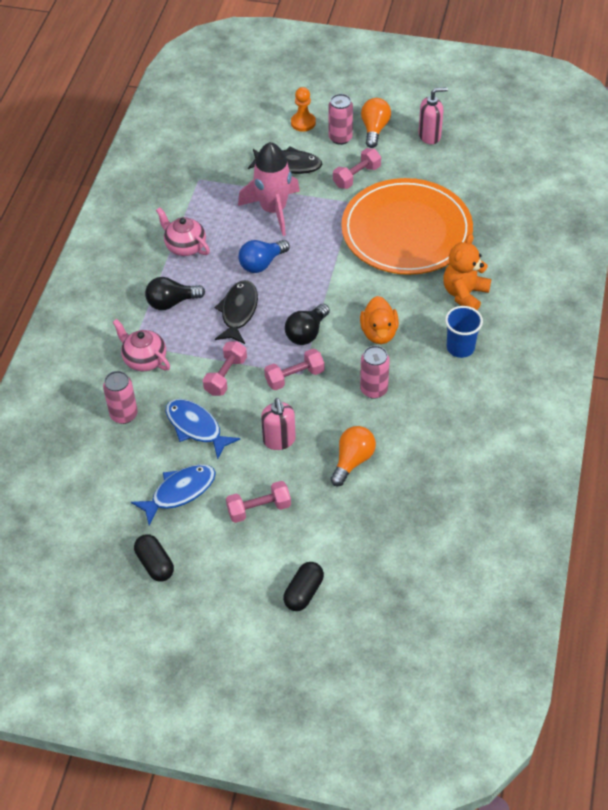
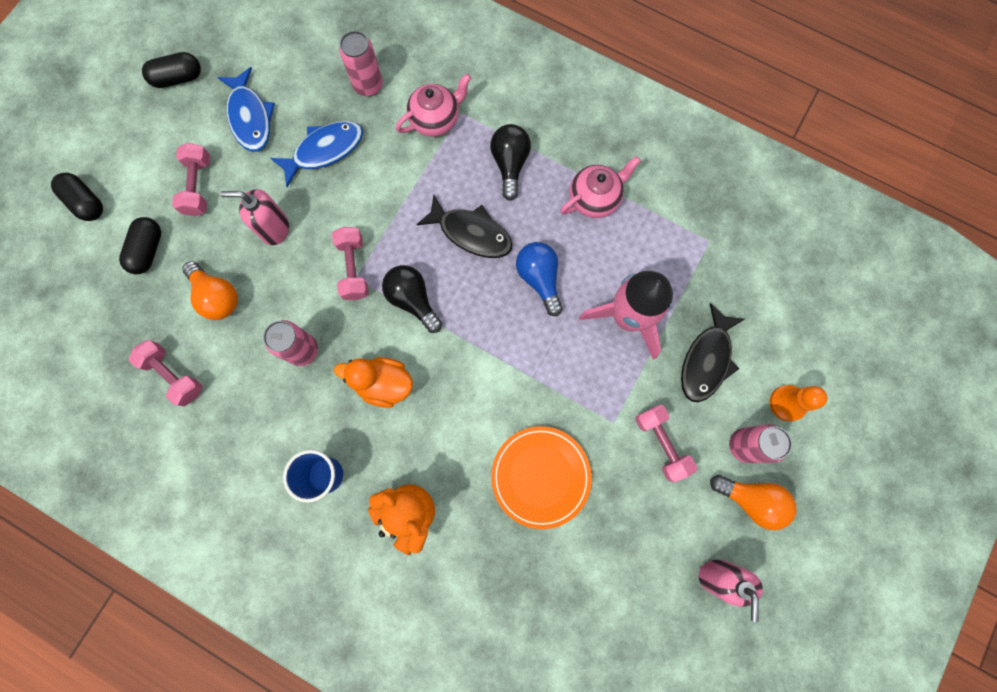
camera: 105 degrees right, 25 degrees up
pink dumbbell [203,341,247,396] -> pink dumbbell moved to [129,340,202,406]
orange plate [341,178,473,275] -> orange plate [491,426,592,529], size x0.55
none -> black capsule [119,217,161,274]

